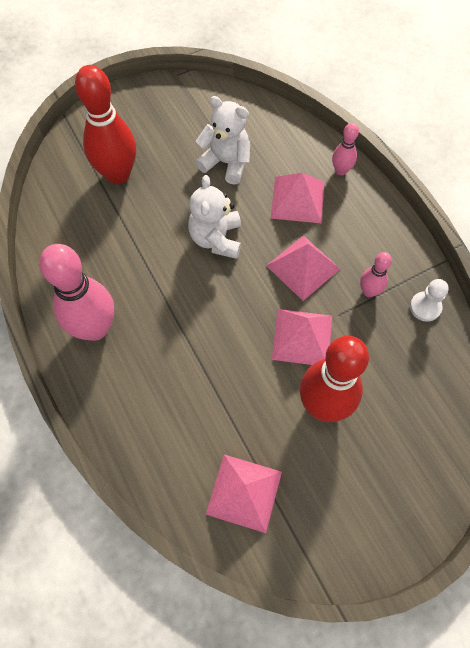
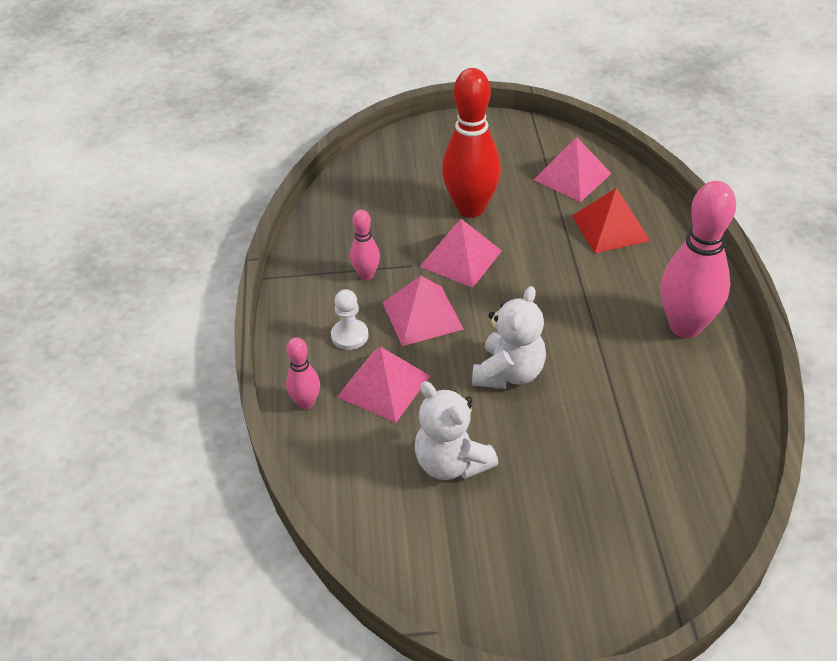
camera: 155 degrees left, 20 degrees down
red bowling pin [75,65,136,184] -> none
white pawn [410,279,449,322] -> white pawn moved to [331,289,369,350]
none -> red pyramid [572,188,651,253]

